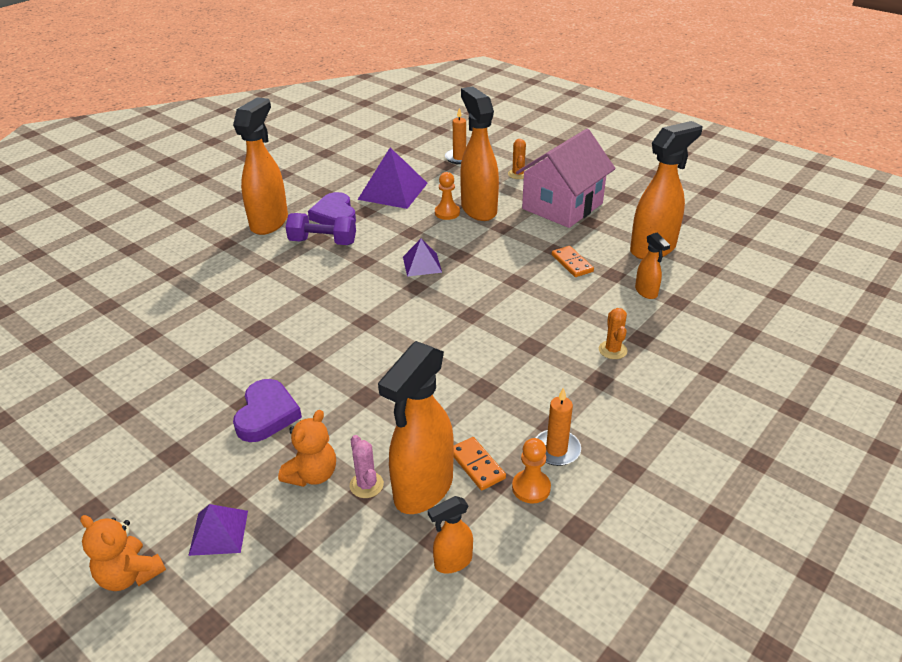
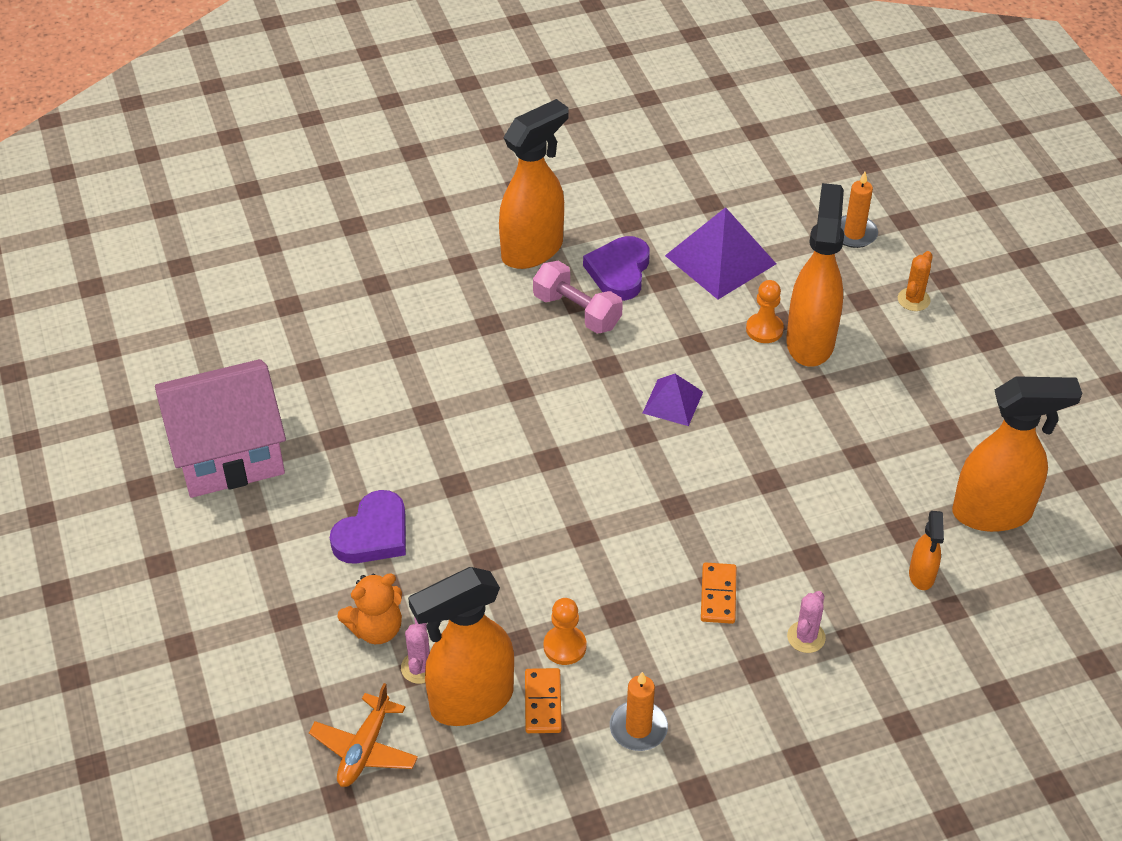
camera: 30 degrees right, 10 degrees up
orange teddy bear [80,515,166,591] -> none
purple pyramid [188,504,248,556] -> none
purple dumbbell [286,213,356,245] -> pink dumbbell [533,261,623,334]
orange spray bottle [428,496,473,574] -> none
orange pawn [512,438,551,503] -> orange pawn moved to [544,598,587,665]
pink house [516,129,616,228] -> pink house moved to [155,359,286,498]
orange domino [552,246,594,277] -> orange domino moved to [701,562,737,624]
orange cactus [599,308,627,359] -> pink cactus [787,591,826,653]
none -> orange plane [309,683,418,787]

